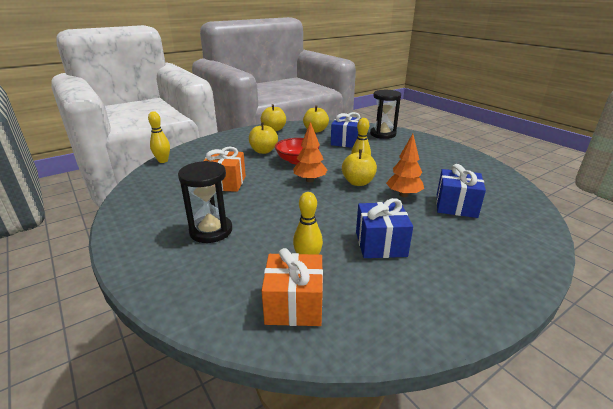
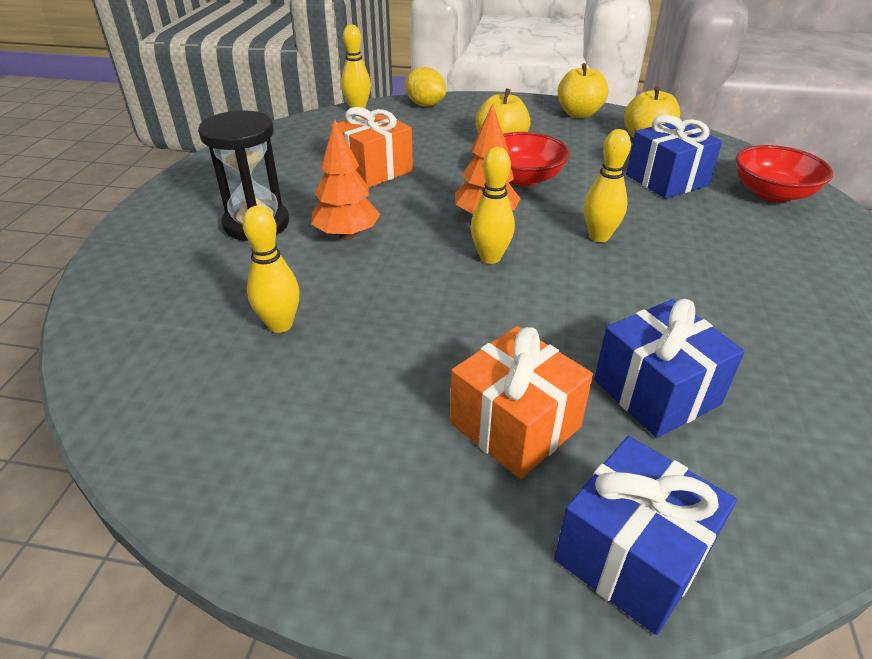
camera: 45 degrees right, 10 degrees up
orange gift [262,248,323,326] -> orange gift moved to [450,326,593,479]
yellow apple [342,150,377,186] -> none
blue gift [356,198,413,258] -> blue gift moved to [554,436,737,635]
black hourglass [370,90,401,139] -> red bowl [736,145,833,203]
orange tree [386,134,424,197] -> orange tree moved to [311,119,380,240]
none -> yellow lemon [405,67,446,107]
none -> yellow bowling pin [470,147,515,264]

